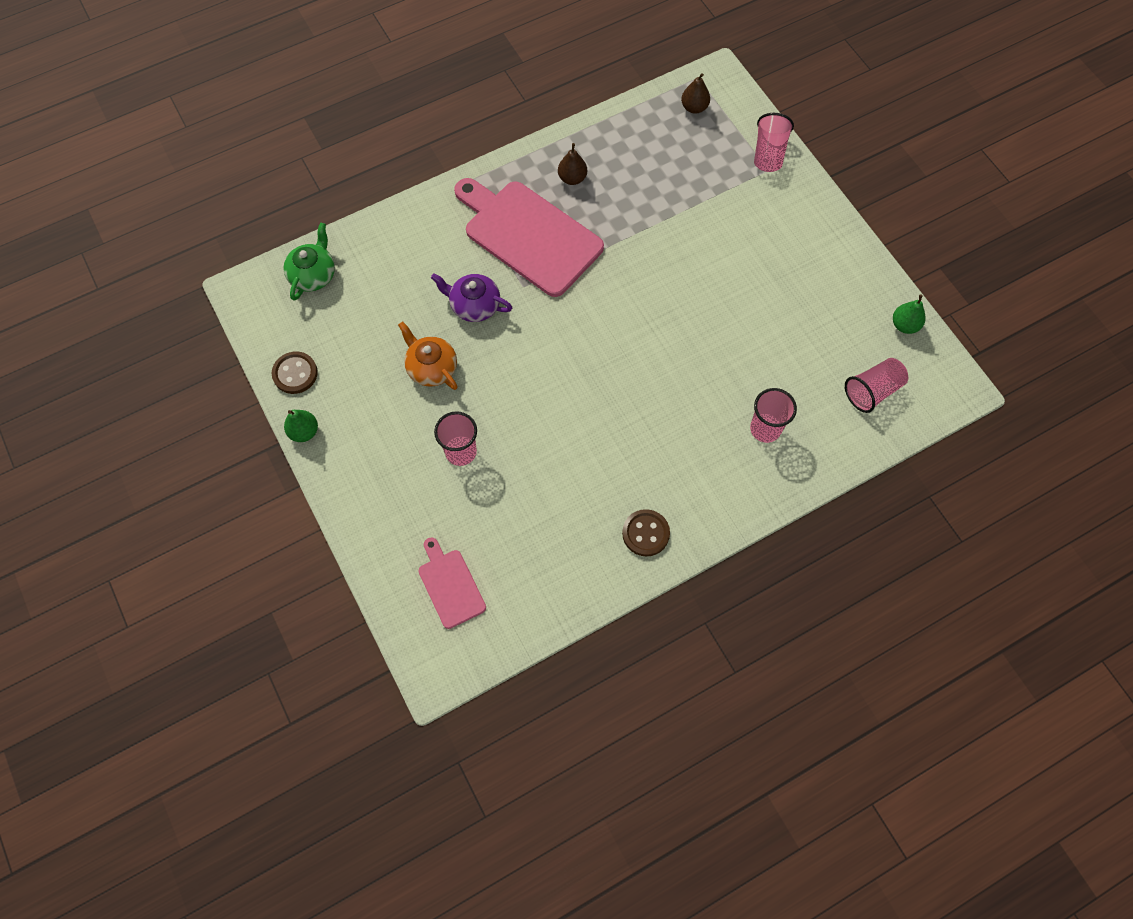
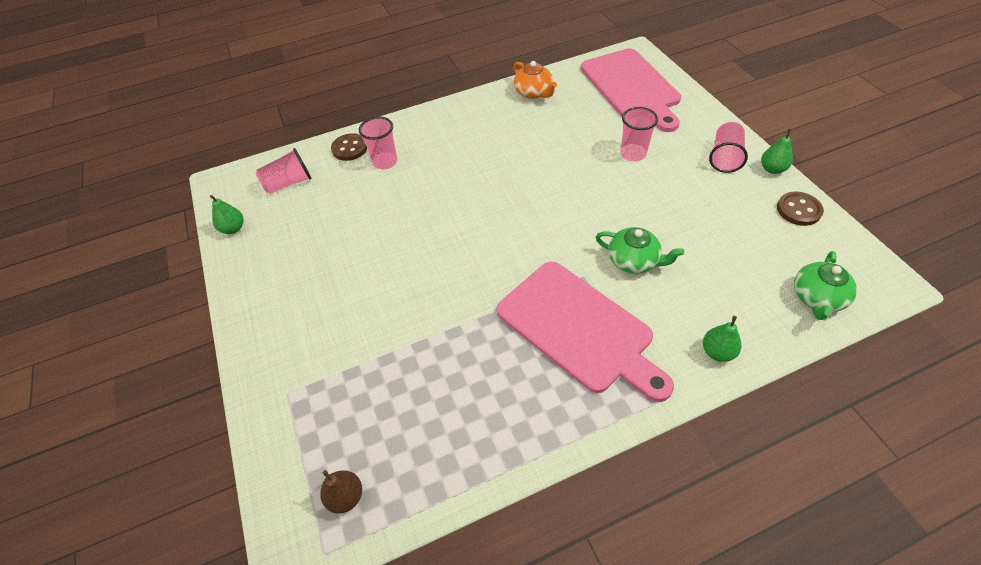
camera: 170 degrees left, 15 degrees down
orange teapot [398,321,458,390] -> orange teapot moved to [513,61,557,99]
pink cutting board [418,537,486,629] -> pink cutting board [581,49,681,132], size x2.01
purple teapot [431,273,512,322] -> green teapot [596,227,684,273]
brown pear [558,143,587,185] -> none
brown button [622,509,670,556] -> brown button moved to [331,133,367,161]
pink cup [754,113,794,172] -> pink cup moved to [709,122,748,173]
none -> green pear [703,316,741,362]

